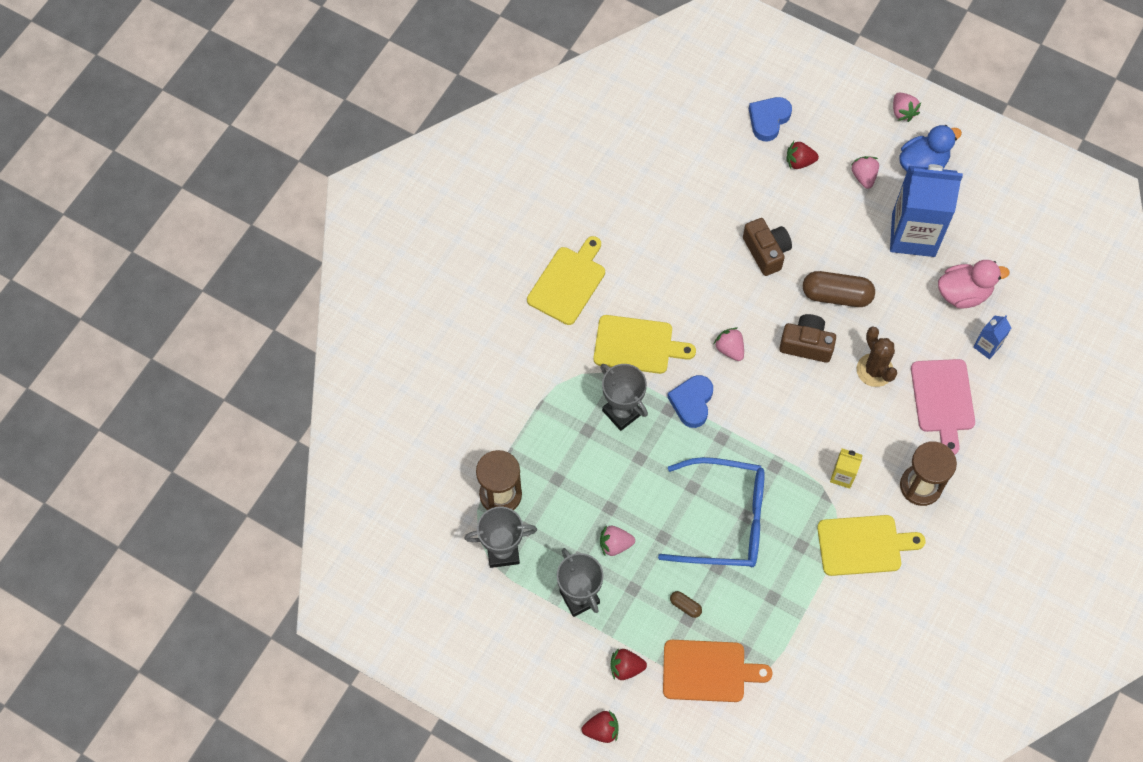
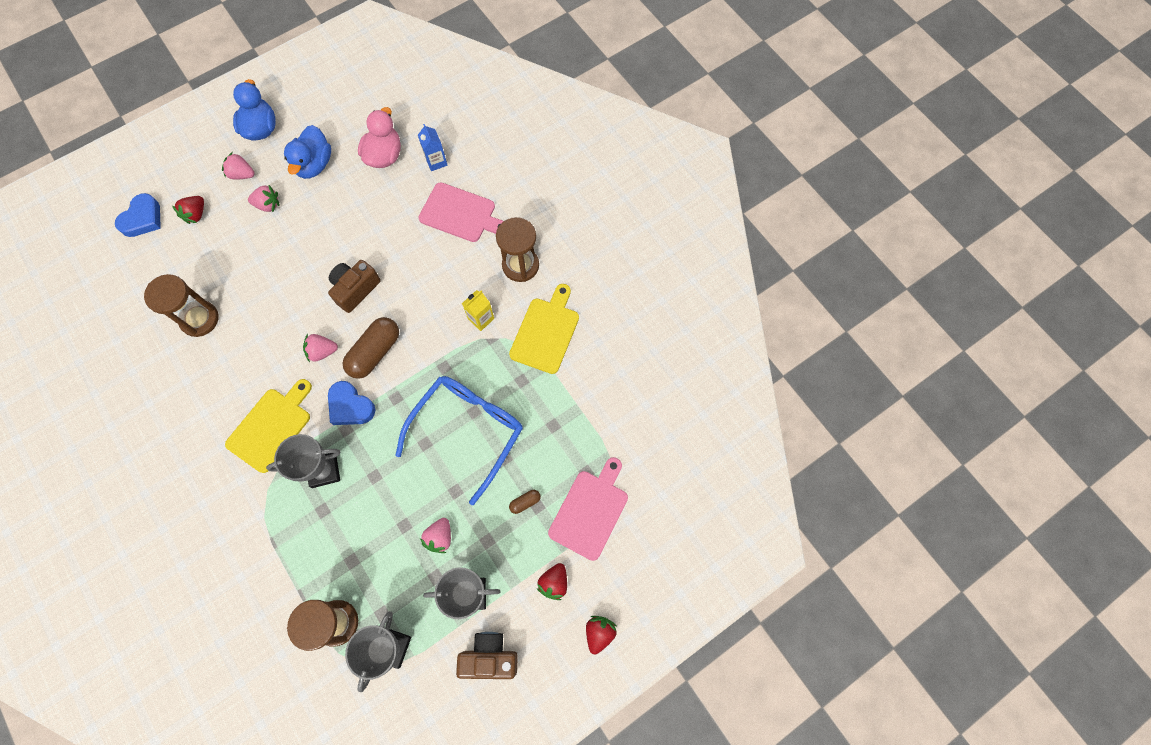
camera: 65 degrees left, 5 degrees up
yellow cutting board [527,236,605,325] -> none
orange cutting board [663,640,773,702] -> pink cutting board [548,457,628,561]
brown camera [743,218,792,276] -> brown camera moved to [456,632,518,679]
blue heart [749,97,792,141] -> blue heart turned 120 degrees counterclockwise [115,193,161,237]
brown capsule [803,271,875,307] -> brown capsule moved to [343,317,399,379]
brown cactus [857,326,897,387] -> none
blue carton [890,164,963,257] -> blue duck [284,125,331,179]
pink strawberry [893,93,921,122] -> pink strawberry moved to [248,185,279,212]
none -> brown hourglass [144,274,219,337]

